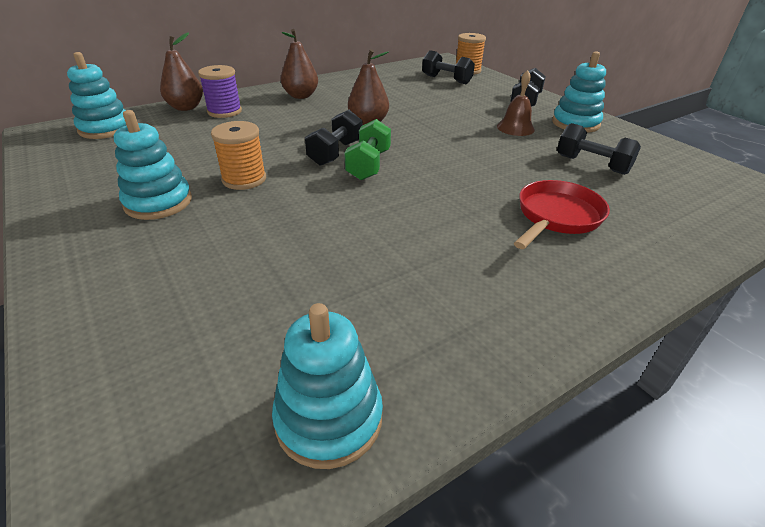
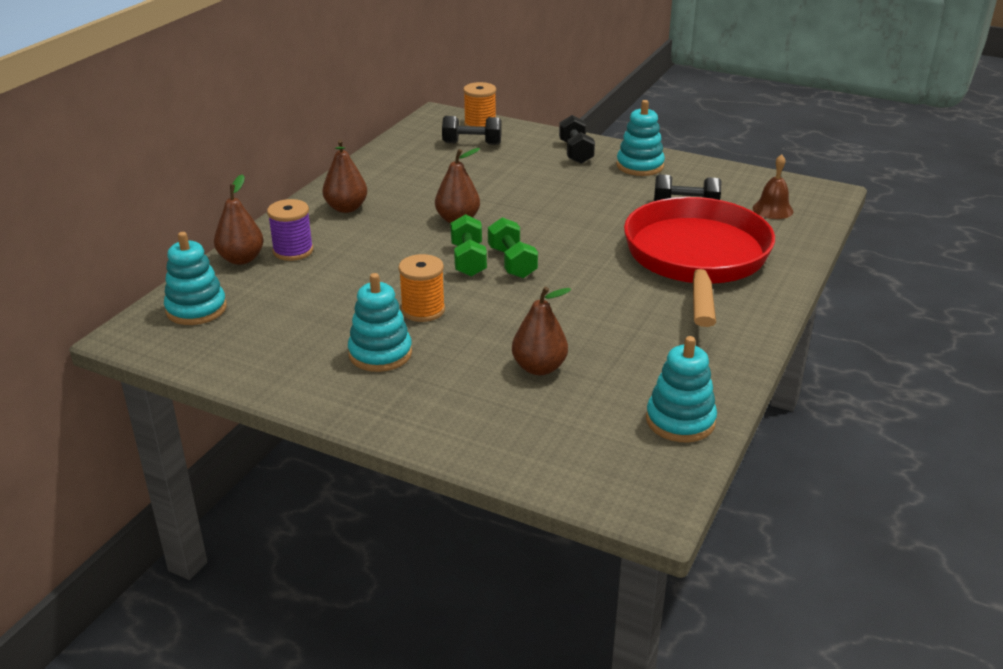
camera: 30 degrees left, 5 degrees down
black dumbbell [305,110,362,166] -> green dumbbell [451,214,487,277]
brown bell [497,70,535,136] -> brown bell moved to [752,154,793,219]
red pan [514,180,610,249] -> red pan [624,197,775,327], size x2.04
none -> brown pear [512,287,571,375]

